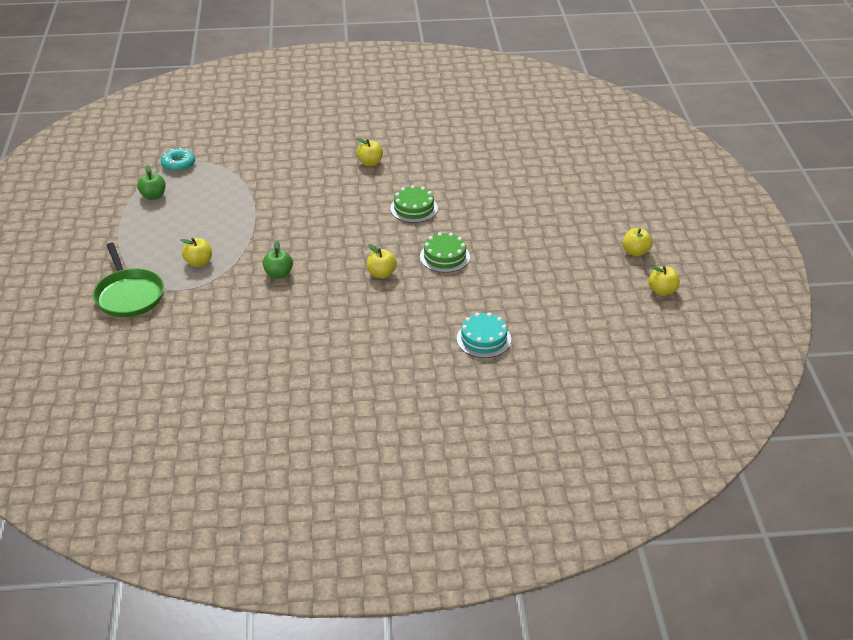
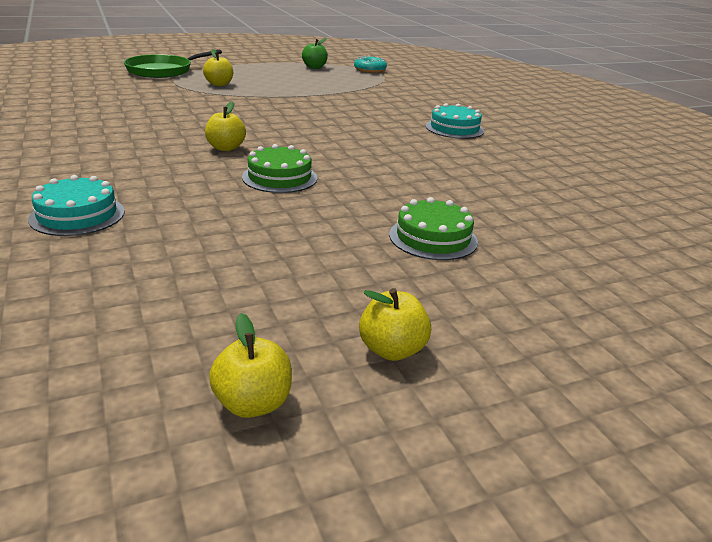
camera: 70 degrees right, 10 degrees down
green apple [263,240,293,279] -> none
yellow apple [356,138,383,166] -> turquoise cake [426,103,484,139]
green cake [390,185,438,223] -> green cake moved to [389,197,478,260]

